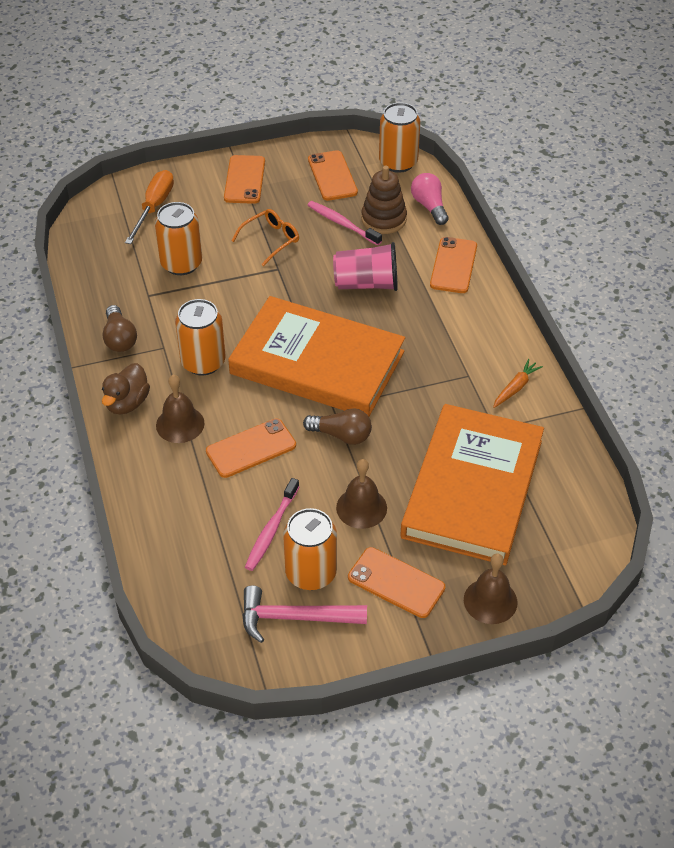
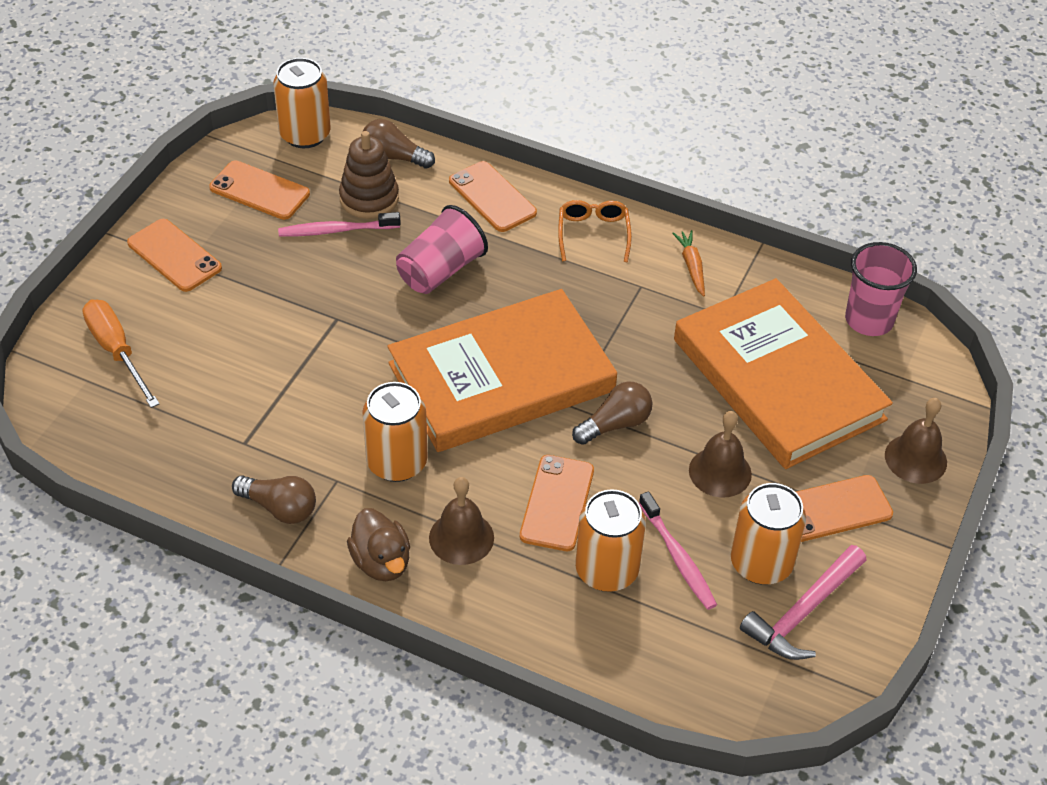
camera: 50 degrees left, 0 degrees up
orange can [155,202,202,275] -> orange can moved to [575,489,646,592]
orange glasses [231,209,299,266] -> orange glasses moved to [558,200,632,262]
pink light bulb [411,173,448,225] -> brown light bulb [363,119,435,169]
none -> pink cup [845,242,917,336]

